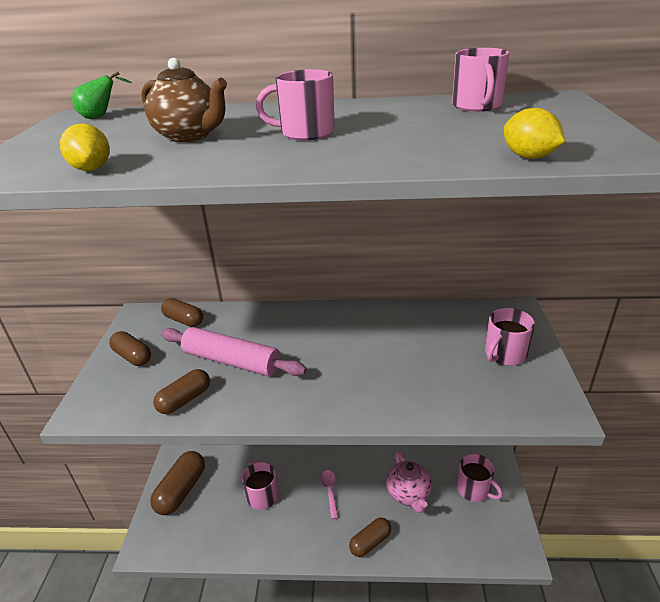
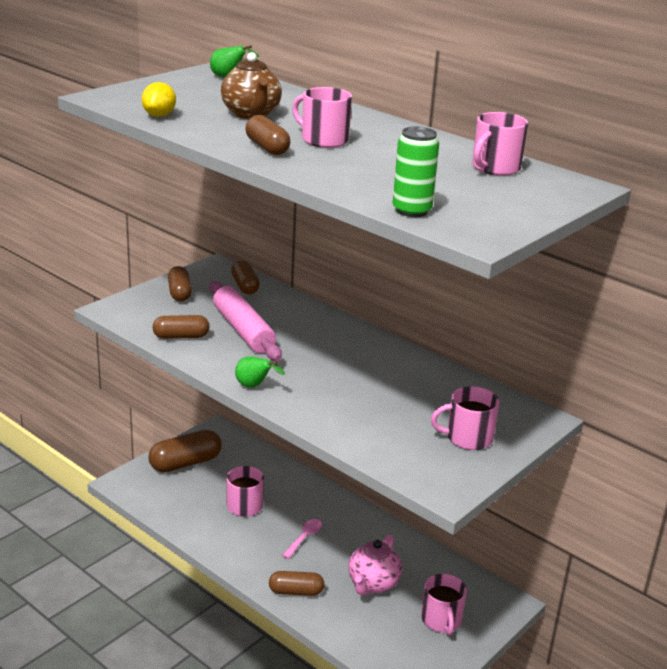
camera: 35 degrees right, 5 degrees down
yellow lemon [504,108,565,159] -> green can [393,126,439,217]
none -> green pear [235,357,285,388]
none -> brown capsule [245,115,290,155]

